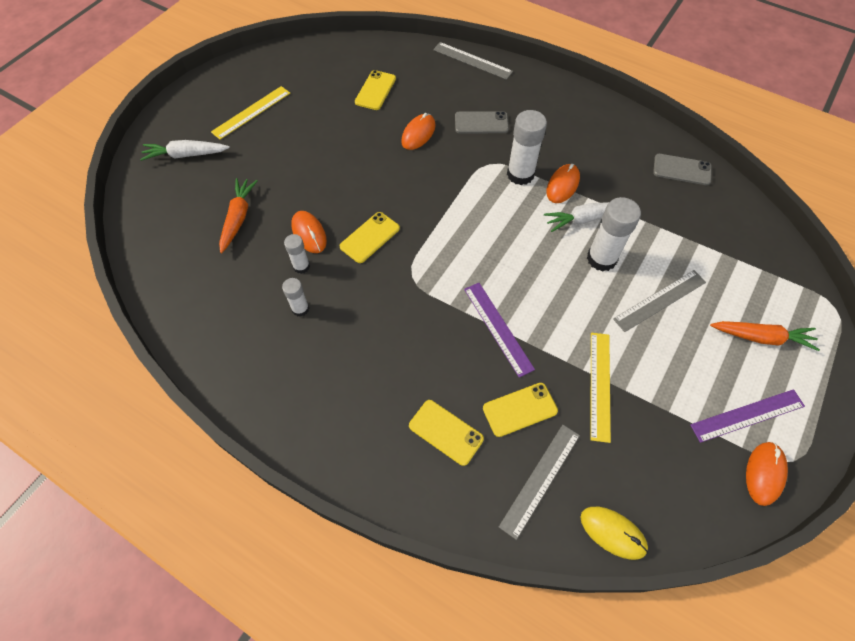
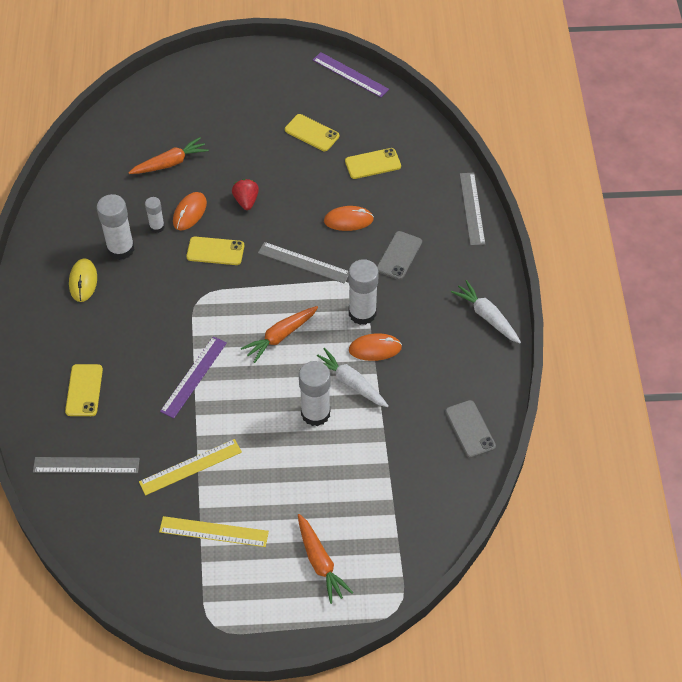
camera: 55 degrees right, 5 degrees down
white carrot [140,140,230,161] -> white carrot moved to [451,280,521,344]
yellow ruler [211,86,290,140] -> yellow ruler moved to [159,516,269,547]
white glue stick [282,278,309,317] -> white glue stick [97,194,135,260], size x1.79
grey phone [455,111,509,133] -> grey phone turned 60 degrees clockwise [377,231,422,280]
yellow phone [483,383,558,437] -> yellow phone moved to [285,114,339,151]
yellow mouse [581,507,648,560] -> yellow mouse moved to [69,259,97,302]
grey ruler [613,270,706,332] -> grey ruler moved to [258,242,349,284]
purple ruler [690,389,805,443] -> purple ruler moved to [313,52,389,97]
orange mouse [746,442,788,506] -> none
none -> red strawberry [232,179,259,210]
none -> orange carrot [241,306,318,363]

